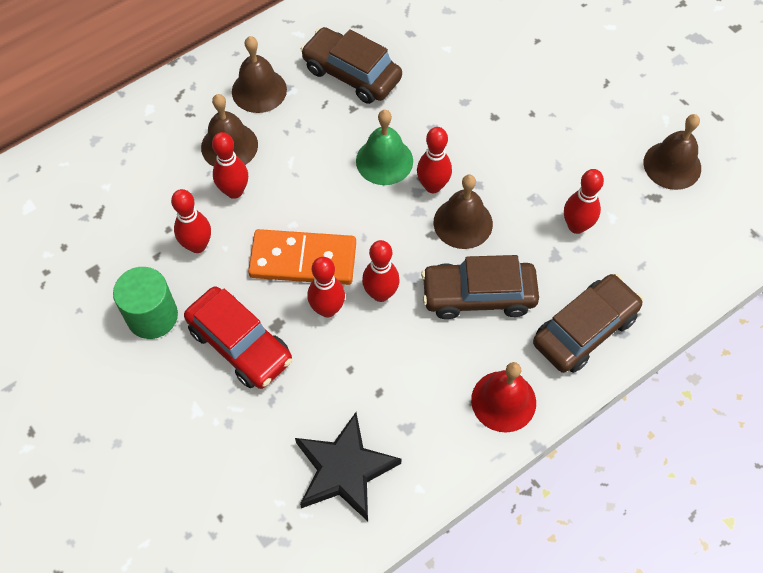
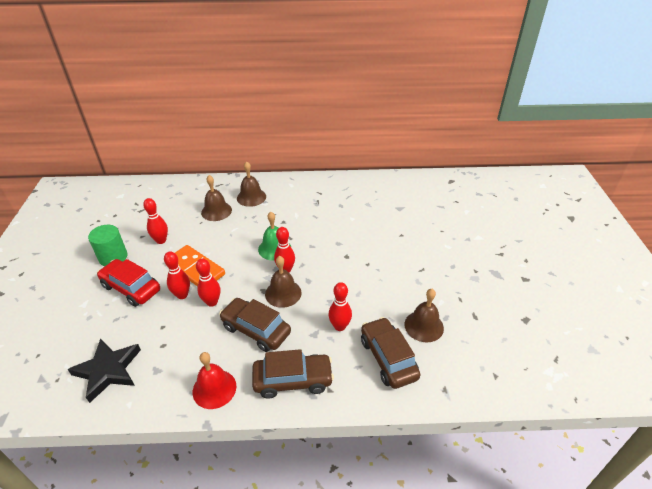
camera: 35 degrees right, 20 degrees down
red car [184,286,292,389] -> red car turned 135 degrees clockwise [97,259,160,307]
red bowling pin [212,132,248,199] -> none
brown car [301,27,402,104] -> brown car moved to [361,317,420,389]

